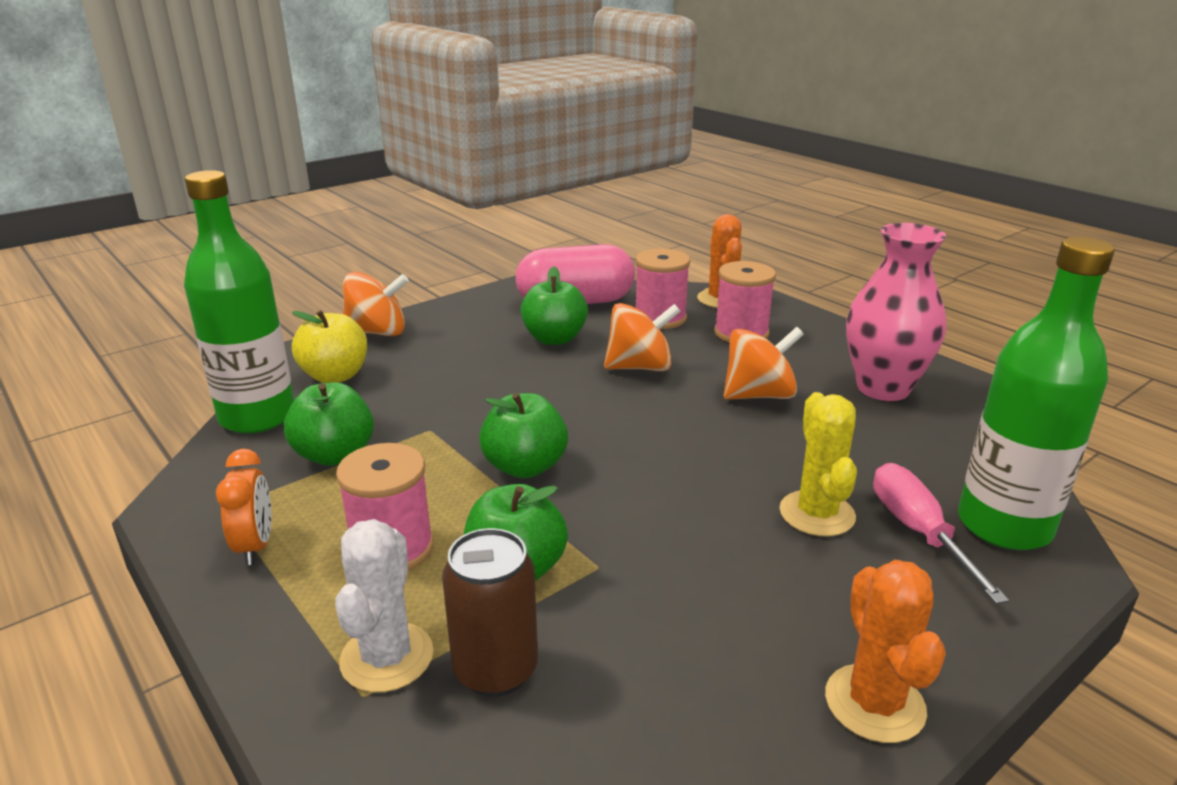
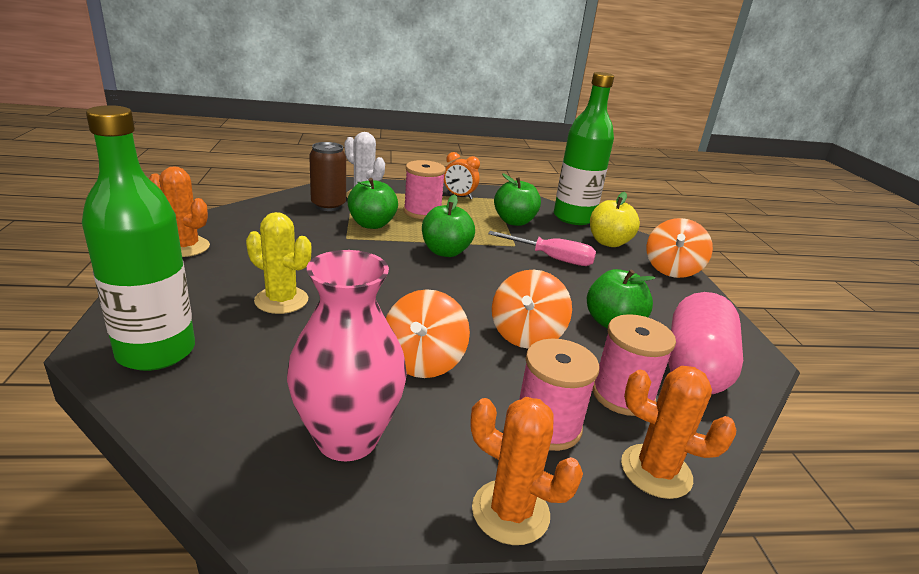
camera: 120 degrees right, 0 degrees up
pink screwdriver [873,463,1009,604] -> pink screwdriver moved to [488,231,596,266]
none -> orange cactus [470,397,583,545]

